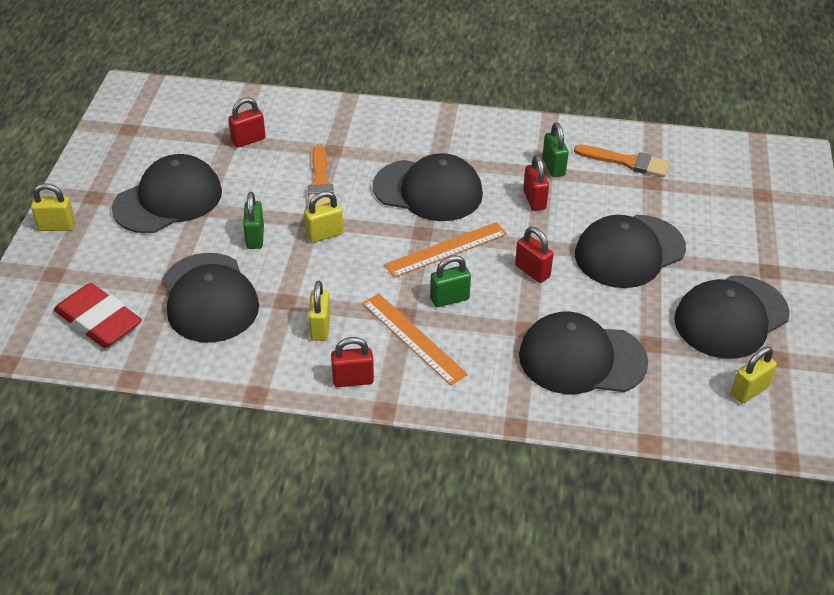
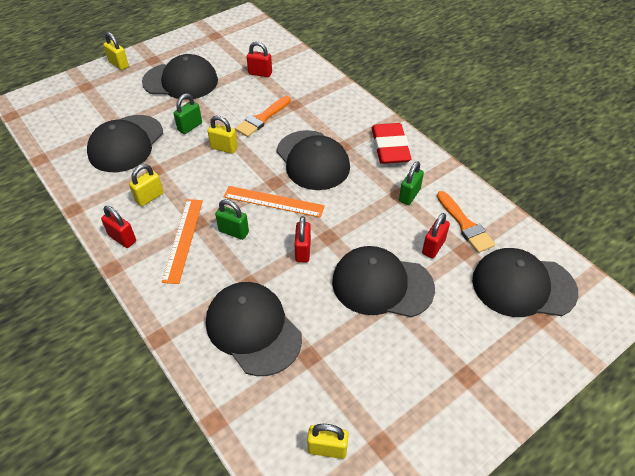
camera: 45 degrees right, 5 degrees up
red eraser [54,283,142,348] -> red eraser moved to [372,123,411,164]
red padlock [523,155,549,211] -> red padlock moved to [422,213,450,258]
black cap [674,276,790,359] -> black cap moved to [472,248,578,317]

